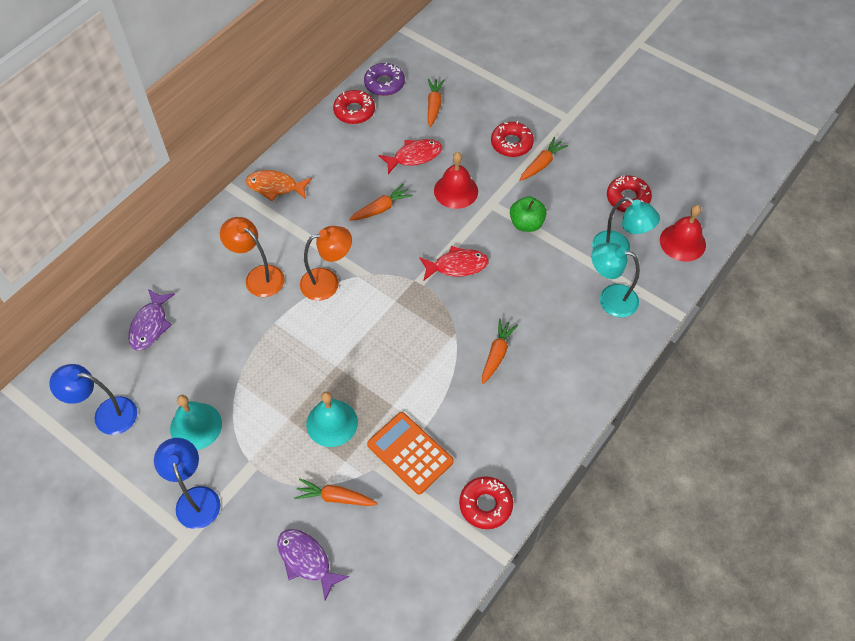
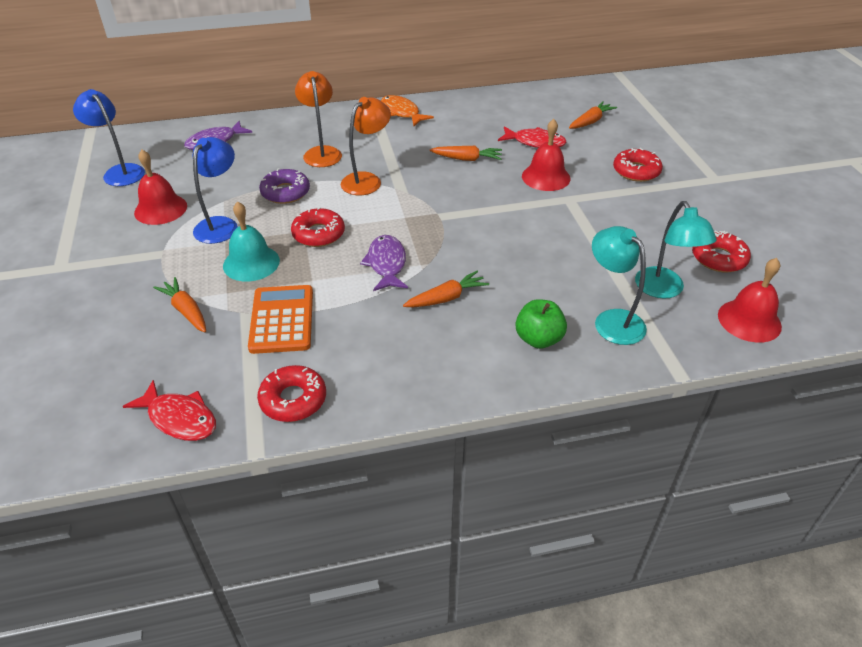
camera: 40 degrees right, 15 degrees down
blue lamp [154,438,220,529] -> blue lamp moved to [193,137,238,244]
turquoise bell [170,395,222,450] -> red bell [134,150,187,225]
purple fish [277,529,349,601] -> purple fish moved to [360,235,408,291]
orange lamp [300,226,352,301] -> orange lamp turned 75 degrees counterclockwise [341,97,391,195]
red donut [333,90,375,124] -> red donut moved to [291,207,345,247]
purple donut [364,63,405,96] -> purple donut moved to [259,168,310,204]
red fish [419,246,489,280] -> red fish moved to [123,380,216,441]
green apple [510,196,547,232] -> green apple moved to [515,299,567,349]
orange carrot [520,137,568,181] -> none

